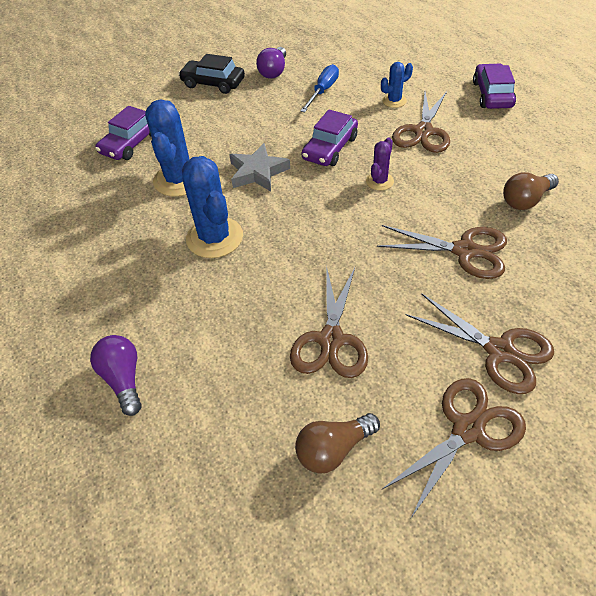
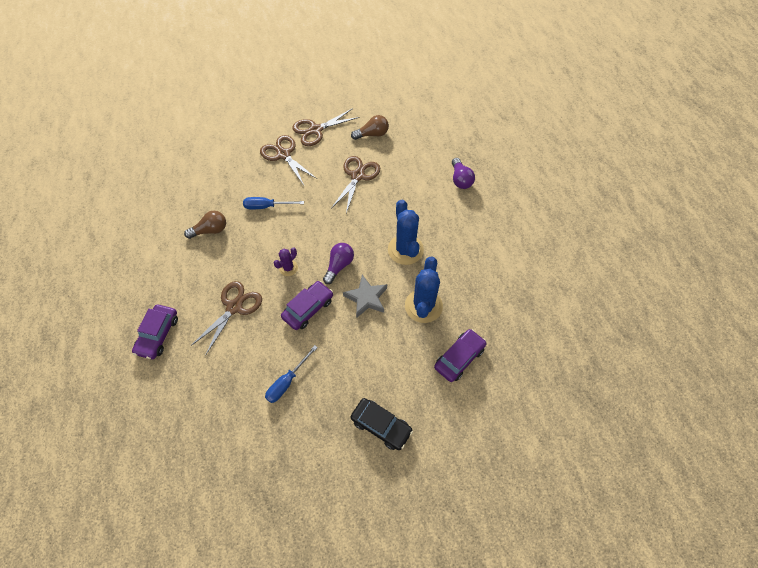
camera: 170 degrees left, 10 degrees up
purple light bulb [256,47,286,78] -> purple light bulb moved to [323,243,354,284]
brown scissors [377,225,507,279] -> blue screwdriver [243,197,304,209]
blue cactus [381,62,413,108] -> none

